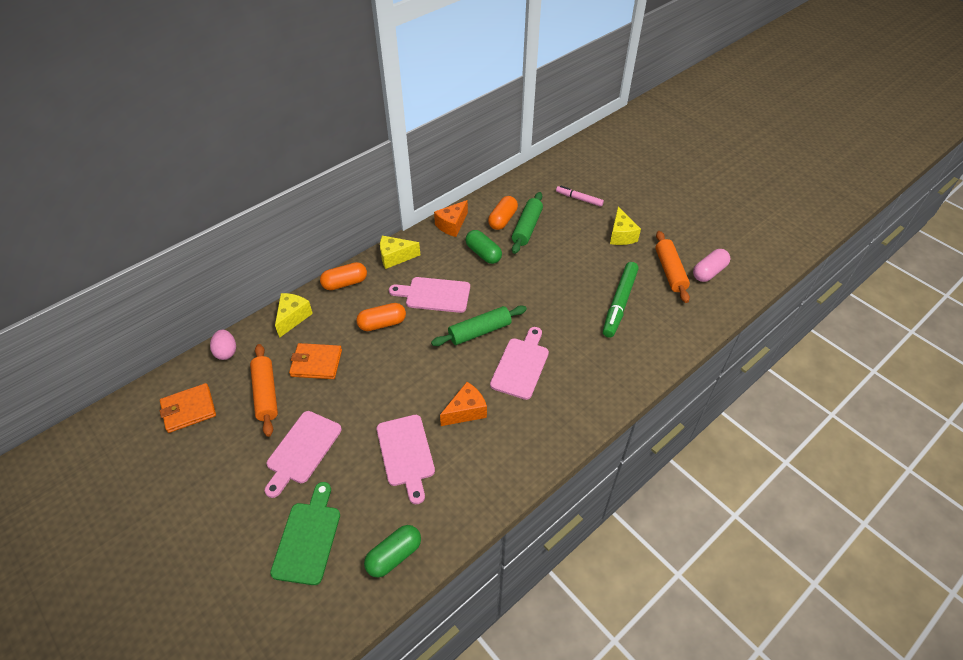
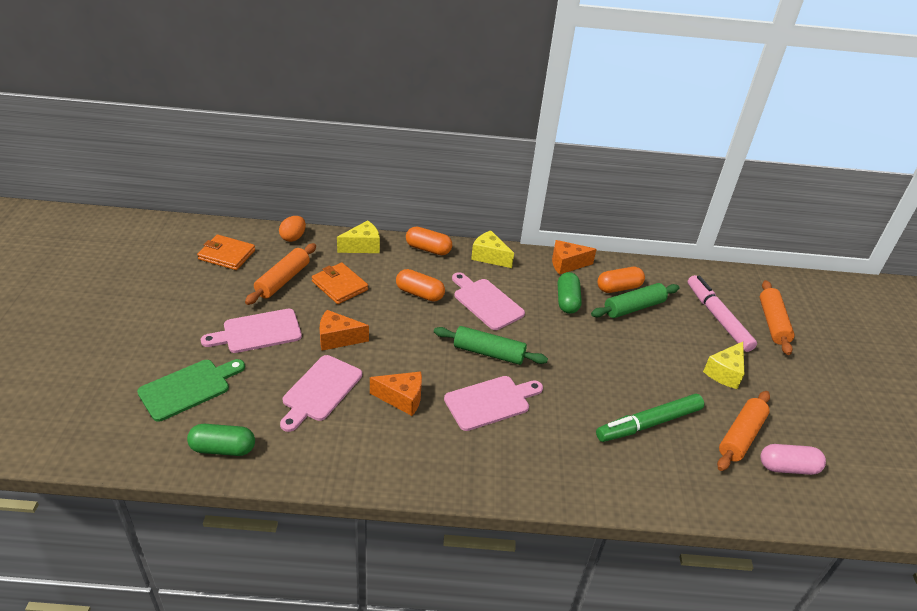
camera: 40 degrees right, 10 degrees down
pink egg [210,330,236,360] -> orange egg [279,216,306,242]
pink marker [556,186,604,207] -> pink marker [688,275,757,352], size x1.72
none -> orange cheese [320,310,369,351]
none -> orange rolling pin [760,280,795,355]

